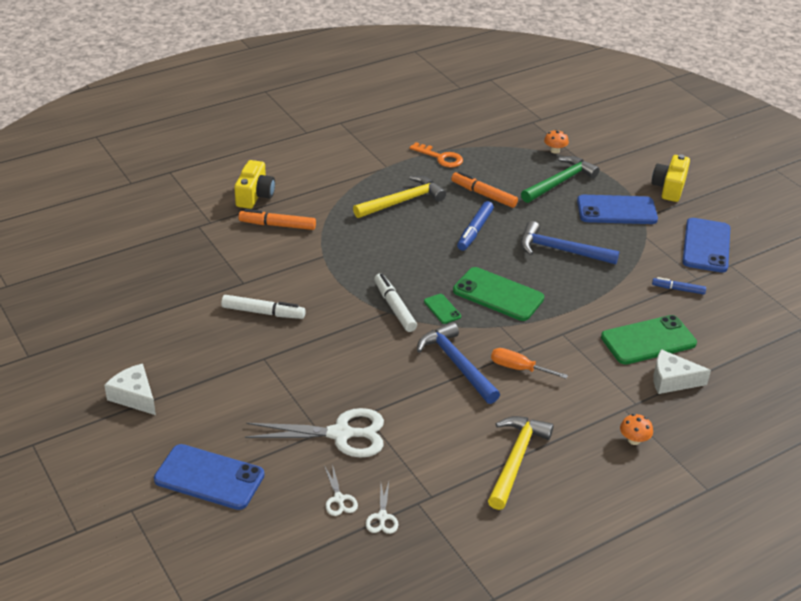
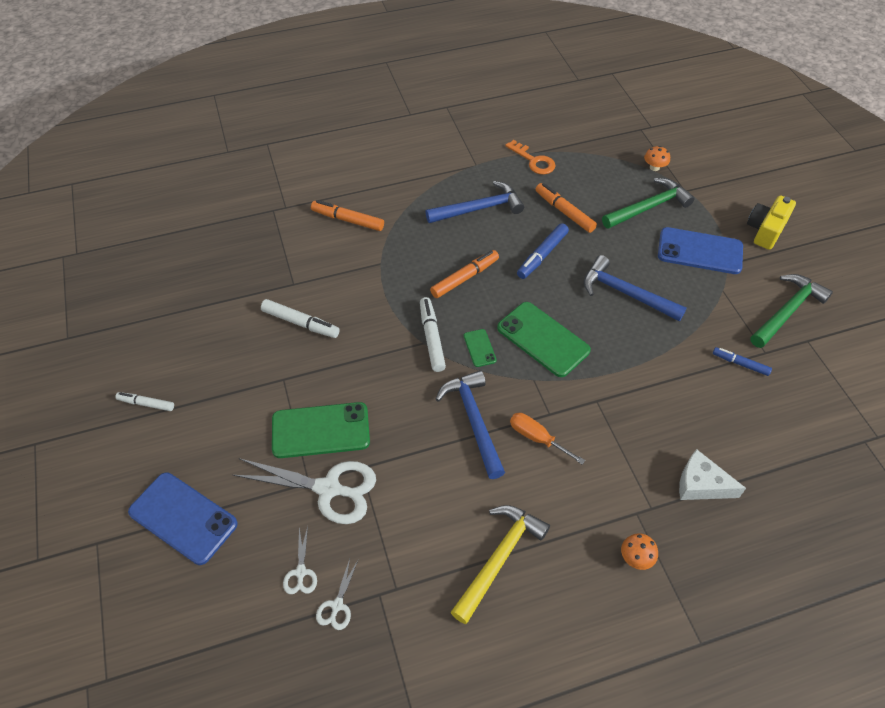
camera: 15 degrees right, 15 degrees up
white cheese [104,364,156,415] -> white marker [116,392,174,411]
yellow camera [234,160,275,209] -> none
yellow hammer [353,176,446,218] -> blue hammer [426,181,524,223]
green phone [601,315,697,365] -> green phone moved to [272,402,370,458]
blue phone [682,218,730,273] -> green hammer [750,274,833,348]
none -> orange marker [430,250,499,298]

